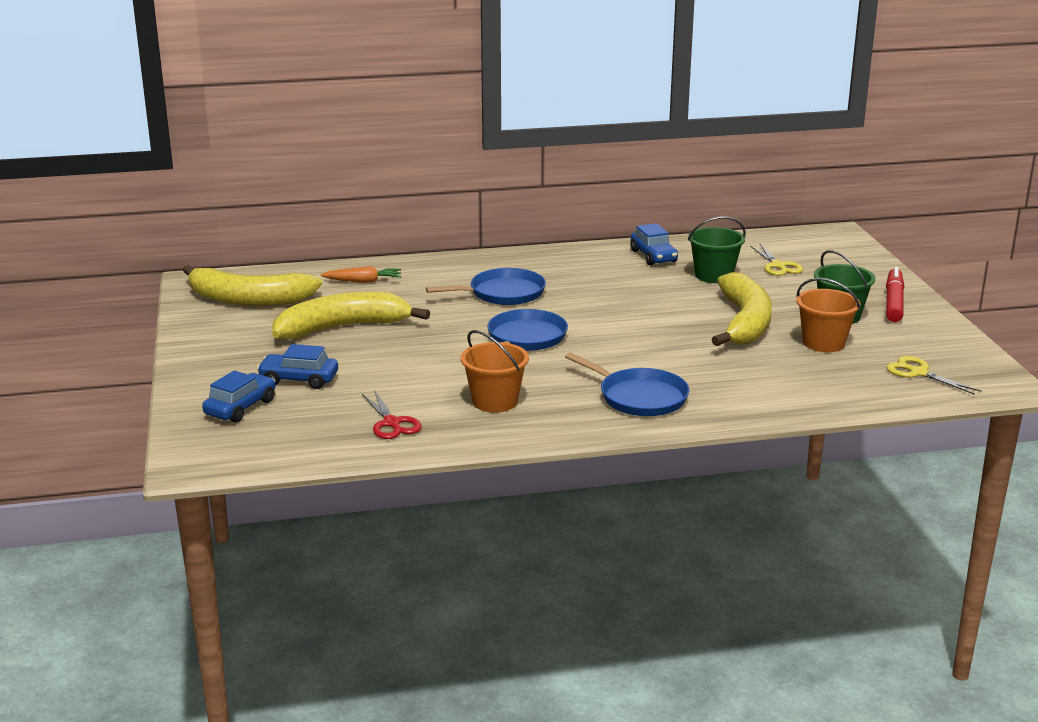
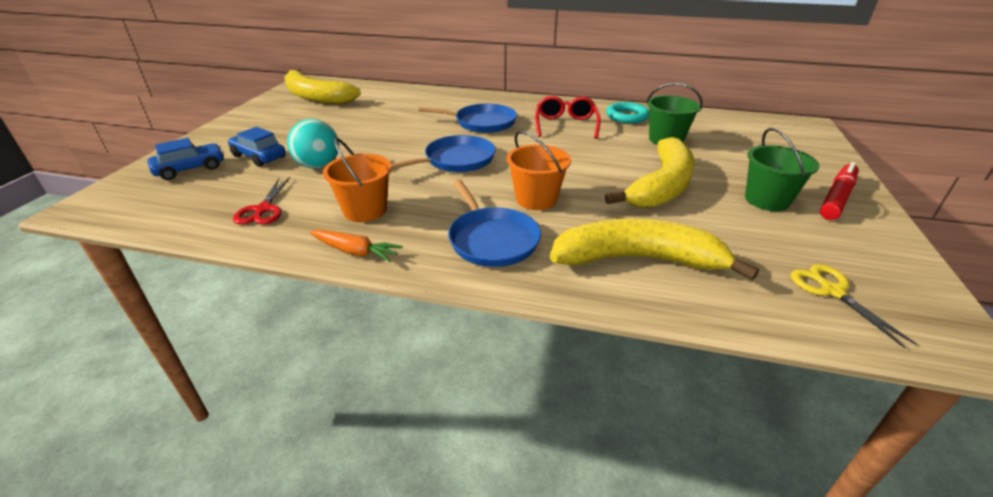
camera: 25 degrees right, 10 degrees up
yellow banana [272,292,430,339] -> yellow banana moved to [550,219,759,280]
orange carrot [321,266,401,283] -> orange carrot moved to [310,230,403,262]
blue car [630,223,678,265] -> turquoise ring [606,102,649,123]
yellow scissors [750,244,803,276] -> none
orange bucket [796,278,861,352] -> orange bucket moved to [507,131,571,210]
none -> turquoise ball [287,119,339,169]
none -> red glasses [535,96,601,139]

